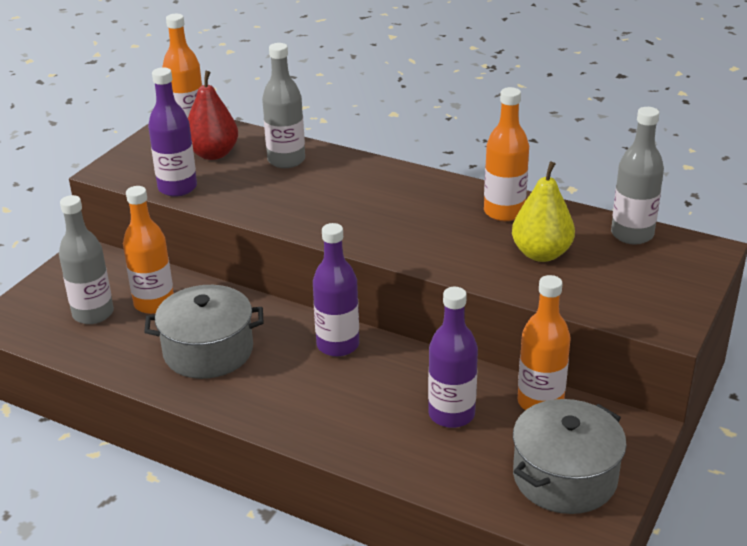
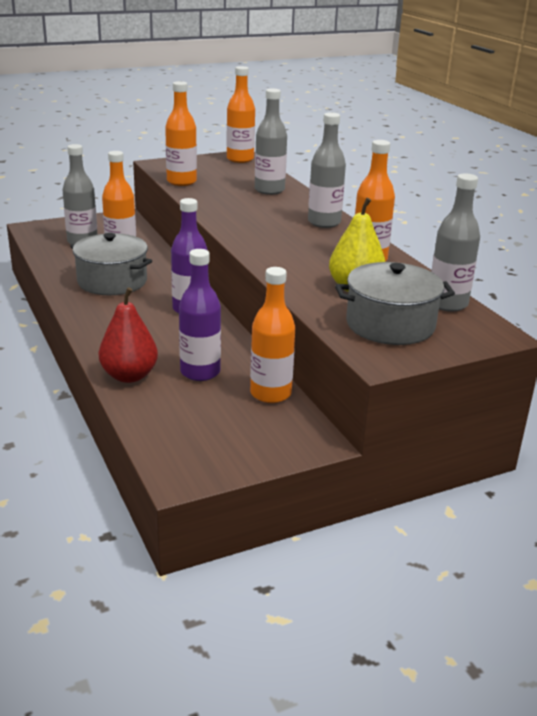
camera: 35 degrees right, 5 degrees down
purple bottle [148,68,197,197] -> orange bottle [165,81,197,186]
red pear [188,71,238,160] -> red pear moved to [99,287,158,383]
grey pot [513,399,627,514] -> grey pot moved to [335,262,455,345]
none -> grey bottle [308,112,346,228]

